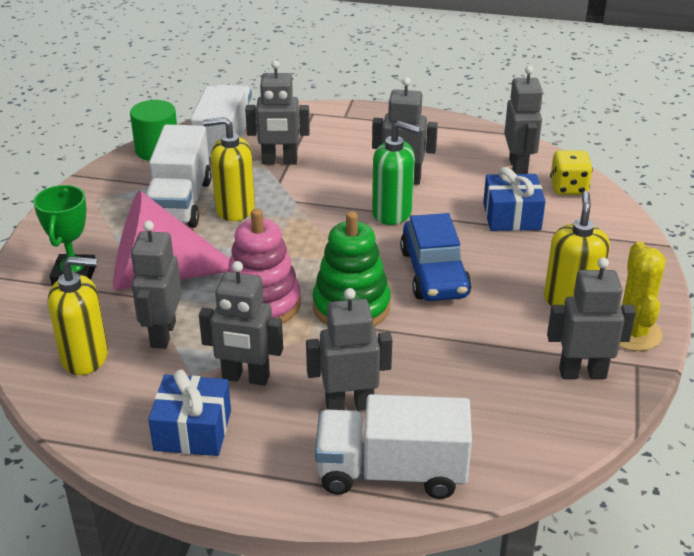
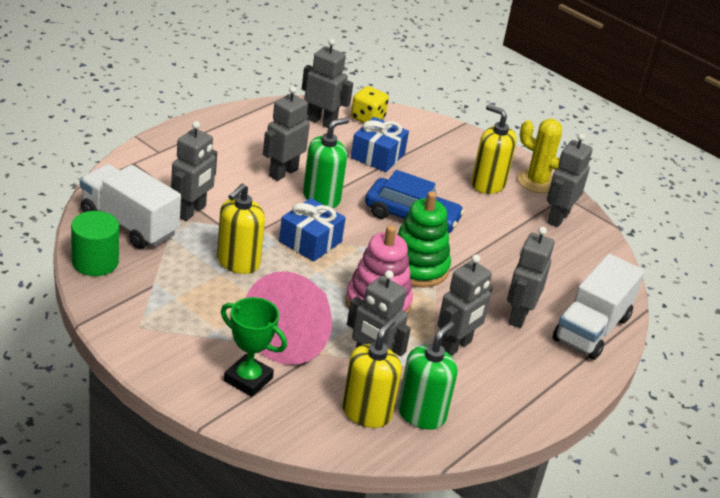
camera: 65 degrees left, 0 degrees up
white truck [146,124,212,228] -> none
blue gift [148,369,231,456] -> blue gift moved to [279,198,346,262]
none -> green soap dispenser [398,322,457,430]

